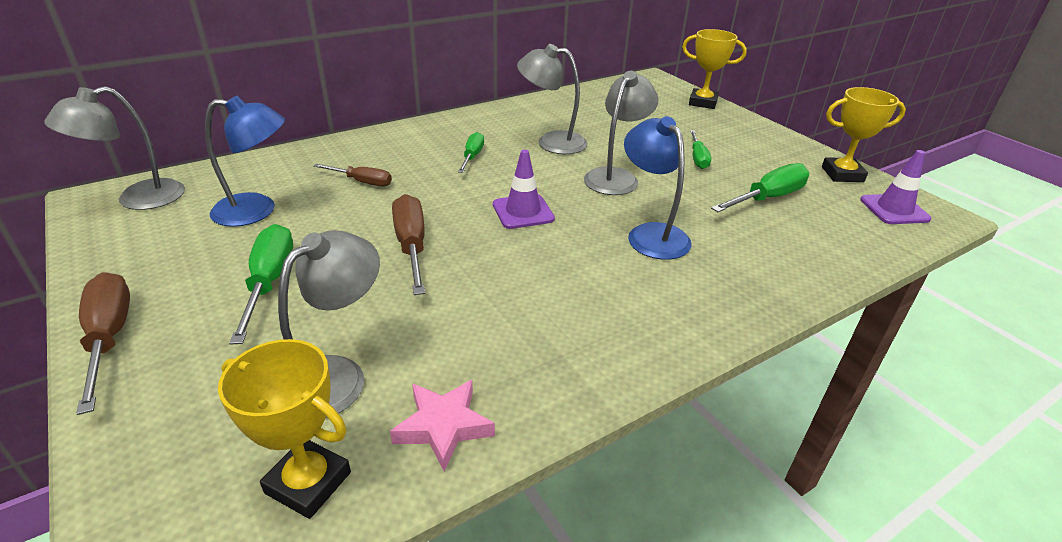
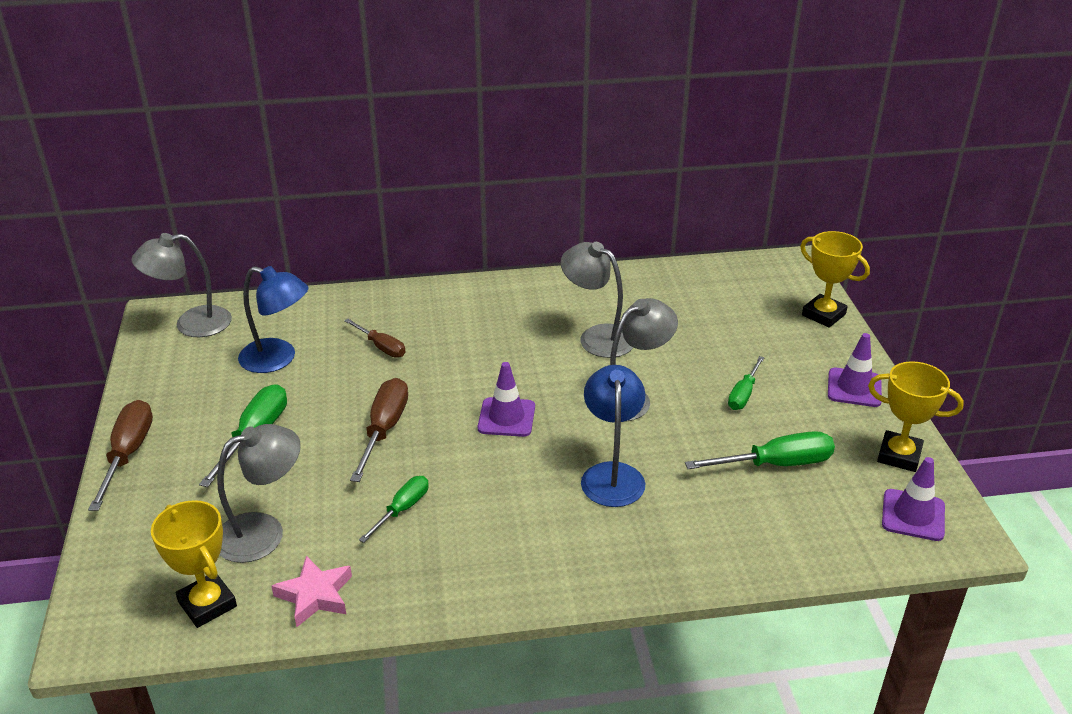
camera: 25 degrees right, 0 degrees up
green screwdriver [458,132,484,173] -> green screwdriver moved to [359,476,429,543]
none -> purple traffic cone [828,333,882,407]

